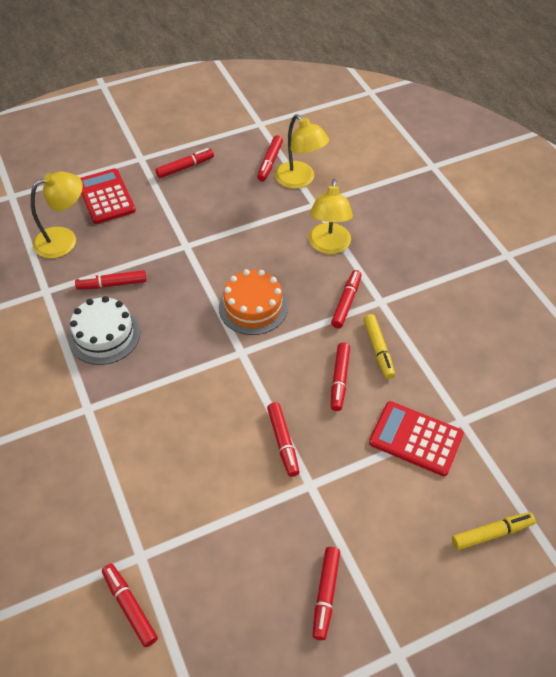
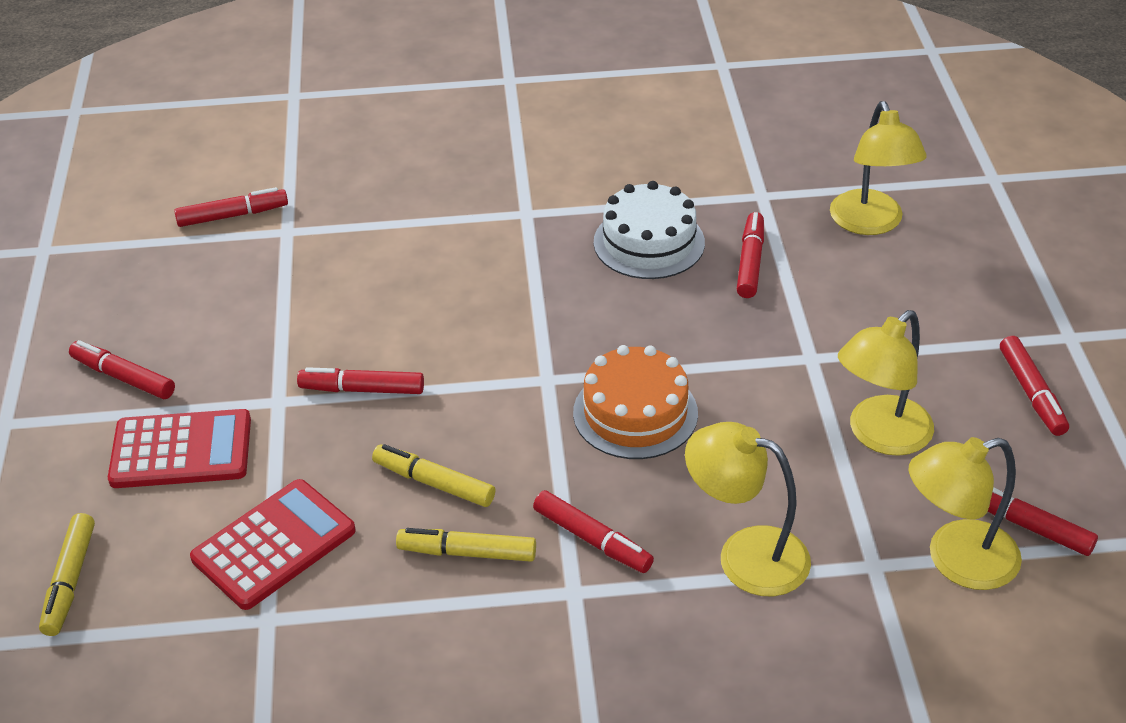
camera: 110 degrees right, 10 degrees down
red calculator [80,168,136,224] -> red calculator moved to [108,409,251,488]
red marker [331,343,350,411] -> yellow marker [372,444,495,507]
none -> yellow lamp [838,310,934,456]

